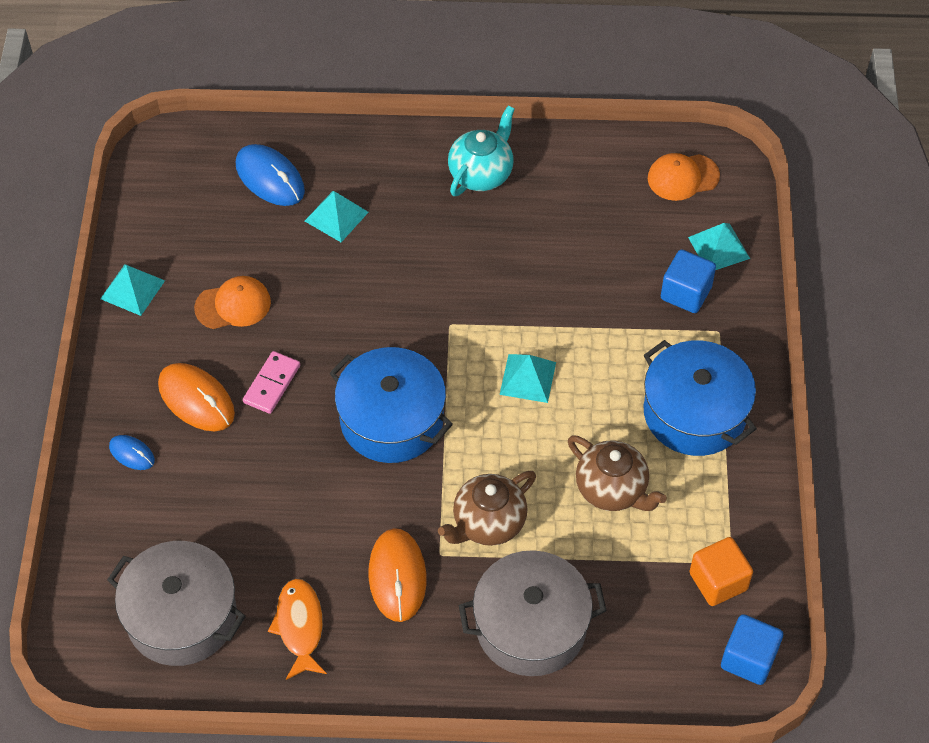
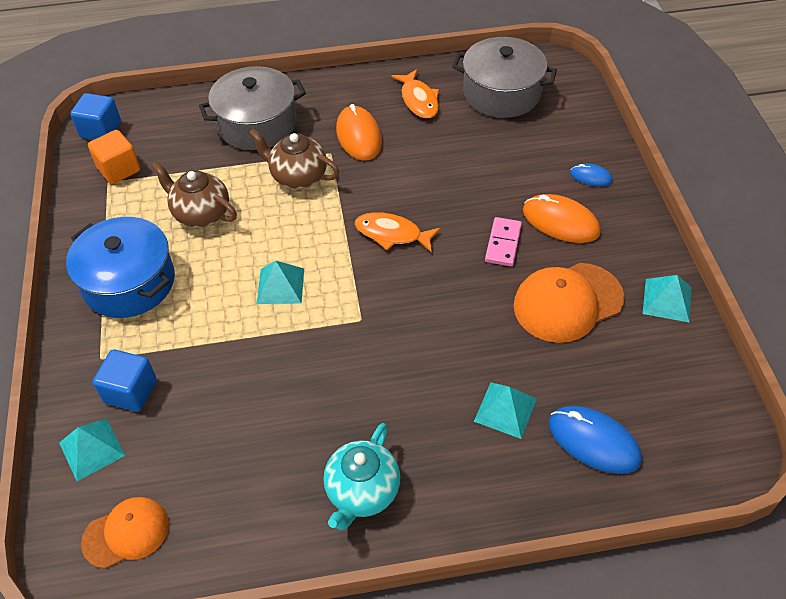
camera: 170 degrees right, 5 degrees down
orange cap [194,276,271,329] -> orange cap [513,263,624,343], size x1.57
blue pot [329,347,453,463] -> orange fish [355,212,441,253]
brown teapot [438,471,536,546] -> brown teapot turned 105 degrees counterclockwise [249,128,340,189]

